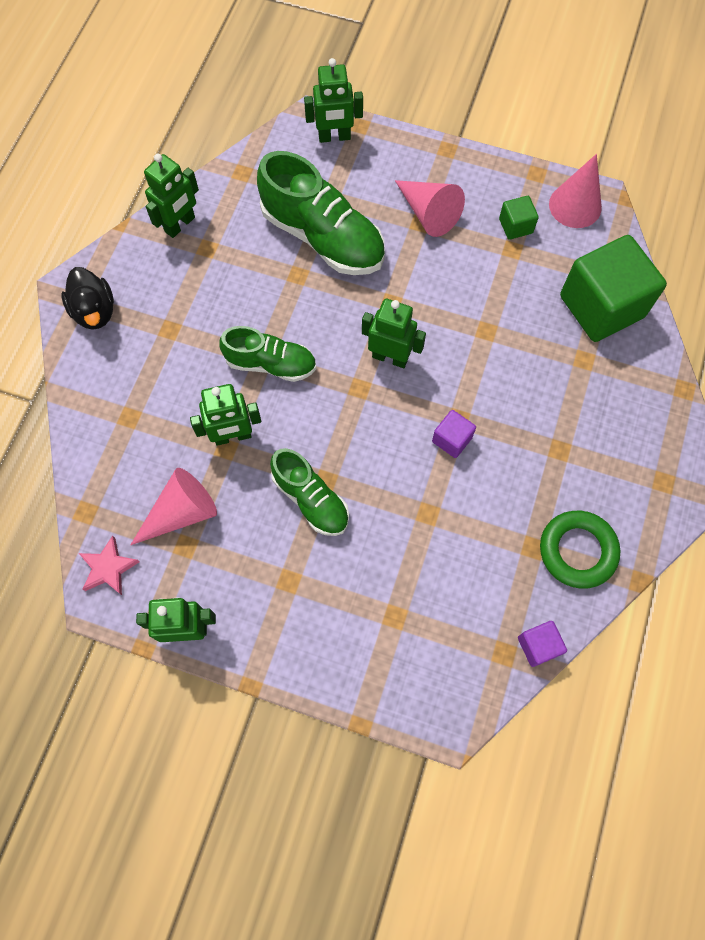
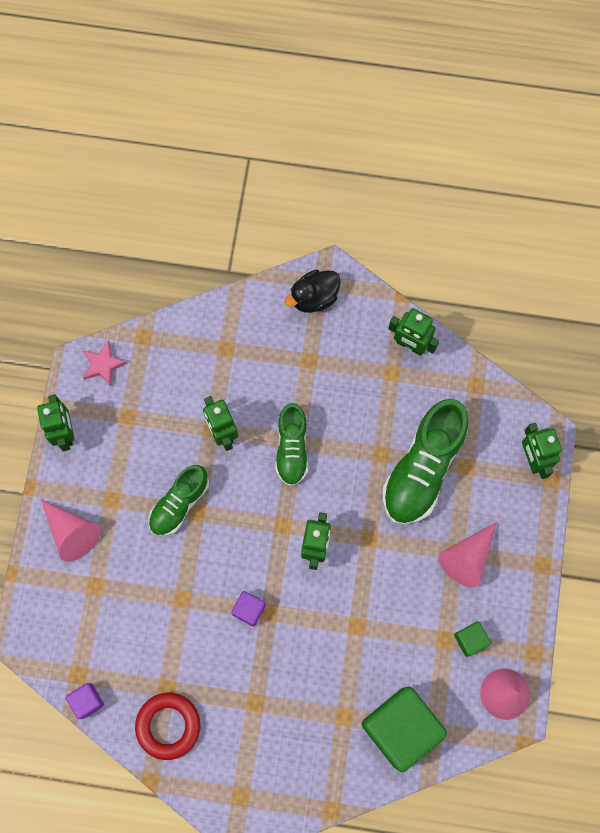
camera: 80 degrees right, 5 degrees up
pink cone [130,468,217,545] -> pink cone moved to [41,499,101,562]
green ring [540,511,620,589] -> red ring [135,693,200,760]

